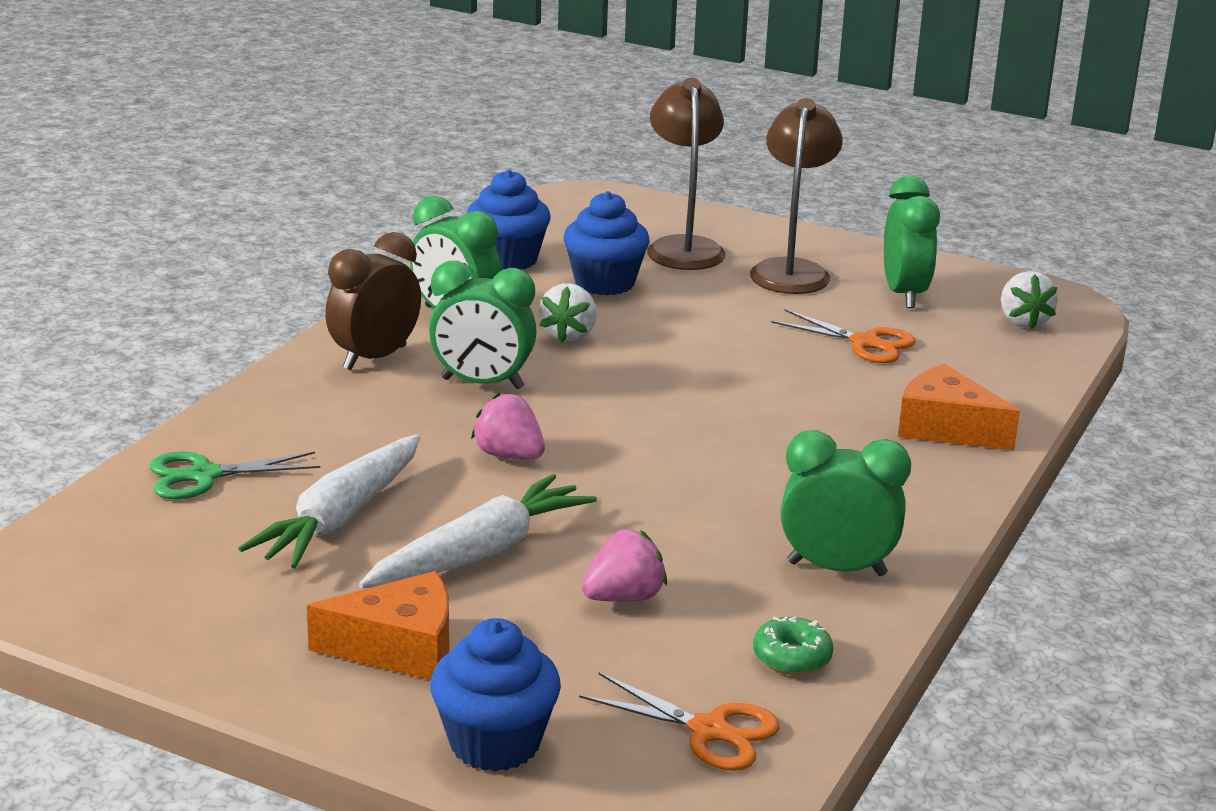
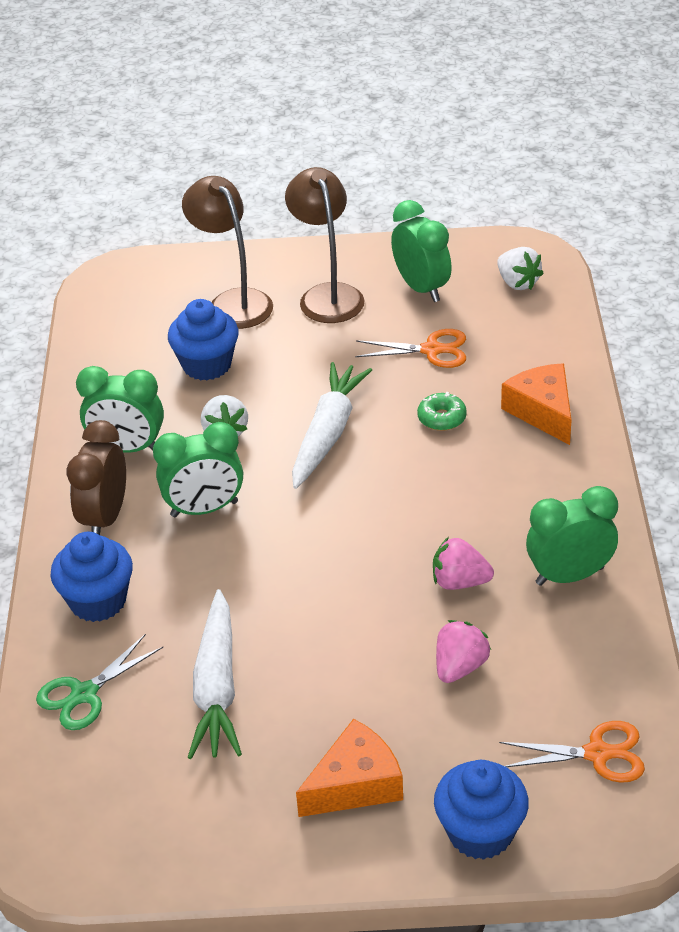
camera: 25 degrees left, 15 degrees up
white carrot [359,474,597,589] -> white carrot moved to [292,362,372,489]
blue cupcake [467,169,550,270] -> blue cupcake moved to [50,532,133,622]
pink strawberry [471,392,545,459] -> pink strawberry moved to [433,537,494,590]
green donut [753,616,833,675] -> green donut moved to [417,392,467,431]
orange cheese [898,364,1020,450] -> orange cheese turned 60 degrees clockwise [501,363,571,445]

